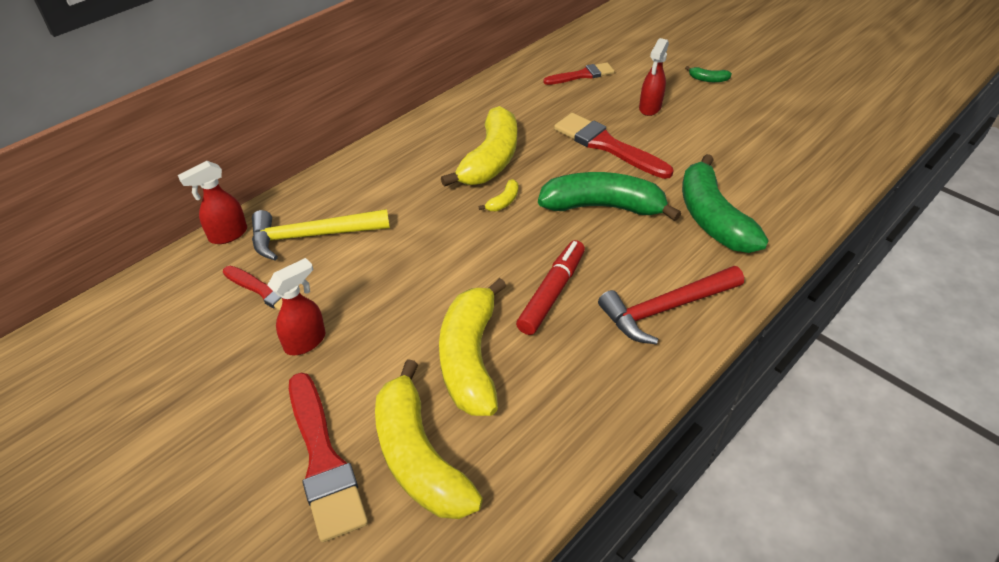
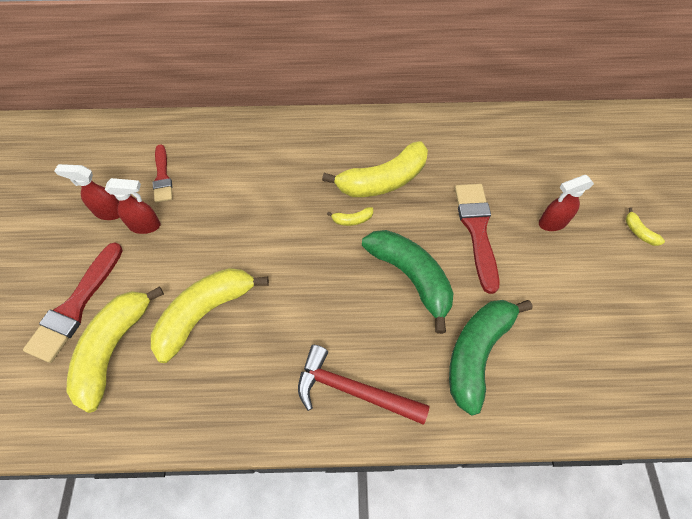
camera: 45 degrees right, 15 degrees up
red spray bottle [178,161,247,244] -> red spray bottle moved to [55,164,120,220]
yellow hammer [252,209,390,260] -> none
red marker [516,240,585,335] -> none
red brush [543,62,614,85] -> none
green banana [685,66,732,82] -> yellow banana [626,207,665,246]

